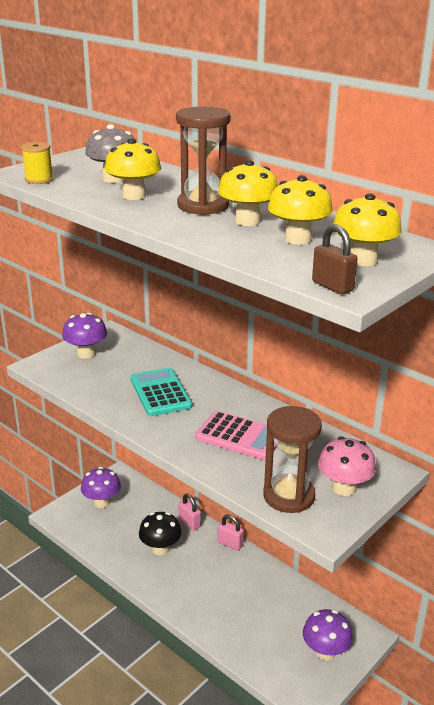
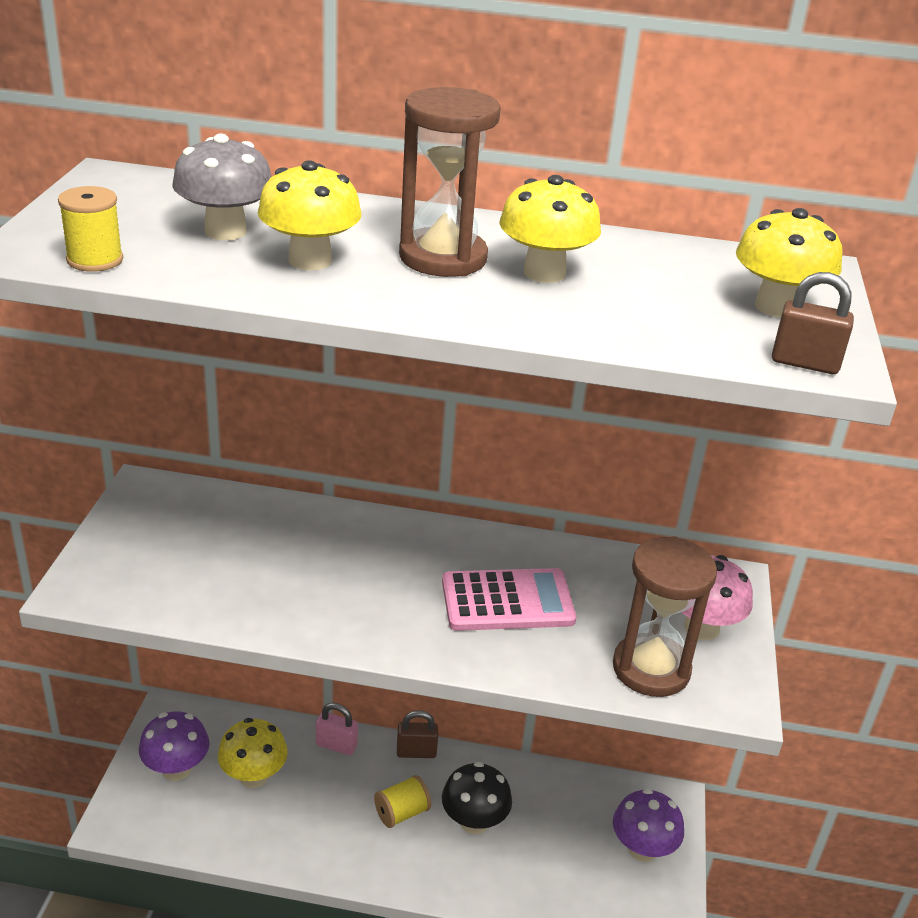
camera: 35 degrees left, 5 degrees up
purple mushroom [62,313,107,359] -> none
turquoise calculator [130,368,192,416] -> none
black mushroom [139,512,182,555] -> black mushroom moved to [442,762,512,834]
pink padlock [217,514,244,551] -> brown padlock [397,710,438,758]
yellow mushroom [268,175,333,244] -> yellow mushroom moved to [218,718,288,788]
none -> yellow spool [374,775,431,828]

